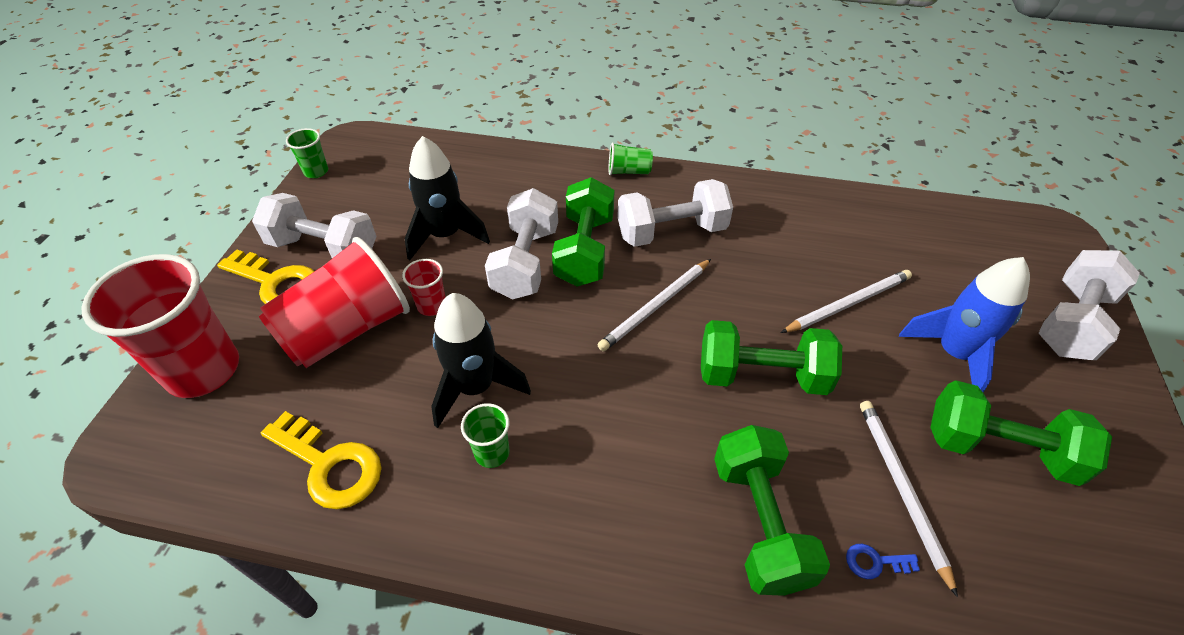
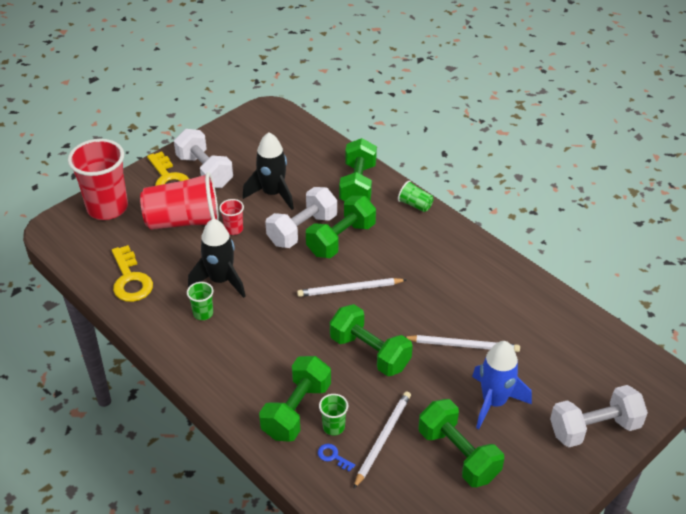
camera: 35 degrees right, 5 degrees down
green cup [286,128,328,178] -> green cup moved to [319,394,348,436]
white dumbbell [617,179,733,247] -> none
none -> green dumbbell [339,138,377,201]

